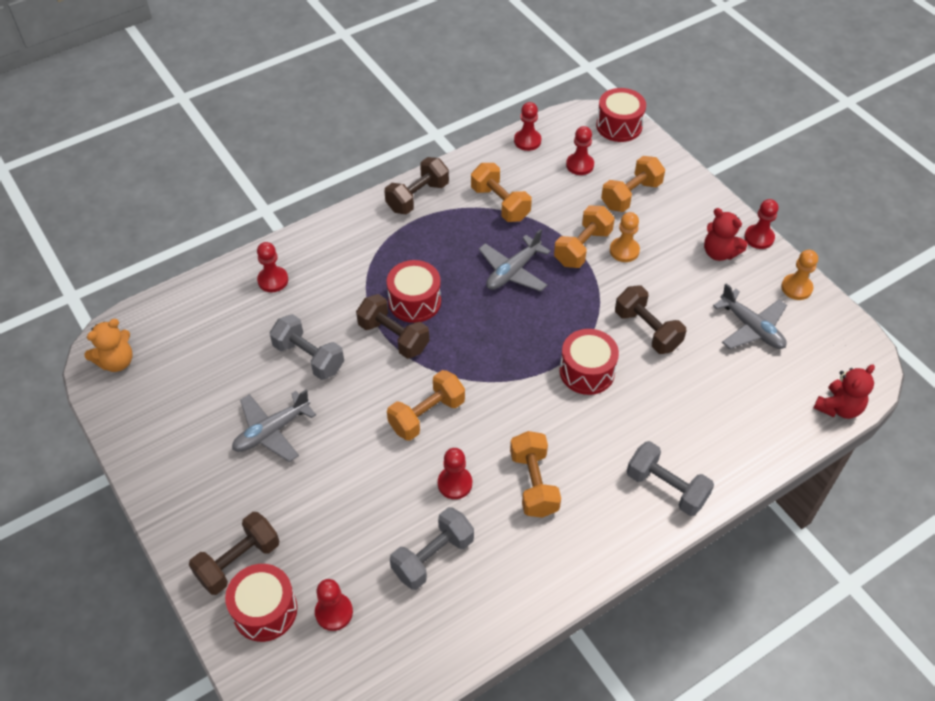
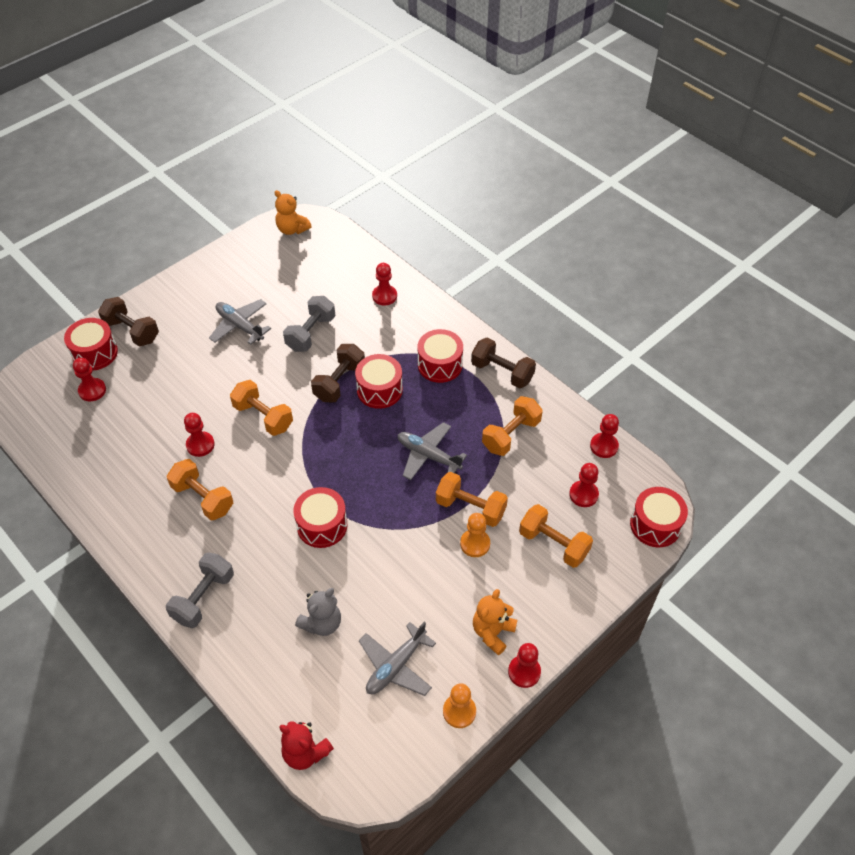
camera: 80 degrees right, 0 degrees up
grey dumbbell [390,507,474,590] -> none
orange dumbbell [510,431,561,518] -> orange dumbbell turned 60 degrees clockwise [167,459,233,521]
brown dumbbell [615,285,686,354] -> none
red teddy bear [704,208,747,261] -> orange teddy bear [473,589,517,655]
none -> grey teddy bear [295,588,341,636]
none -> red drum [418,329,463,383]

